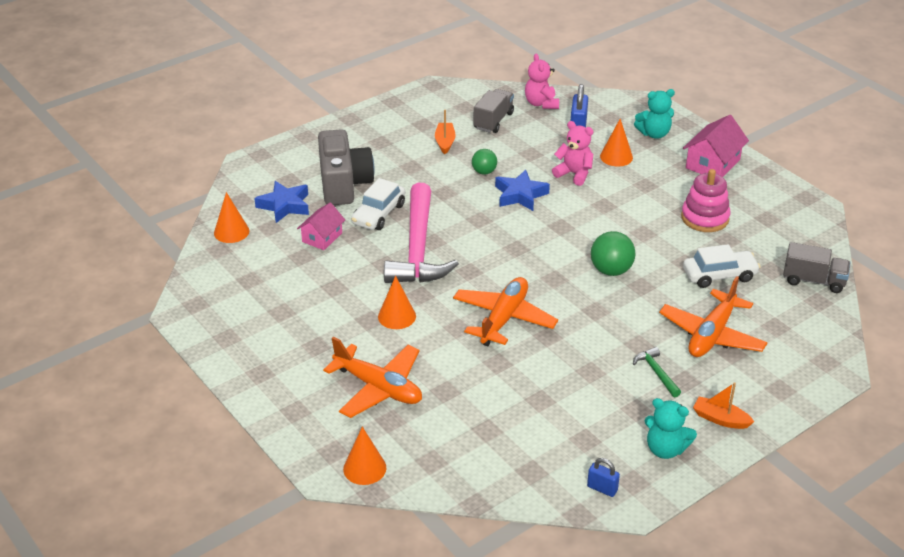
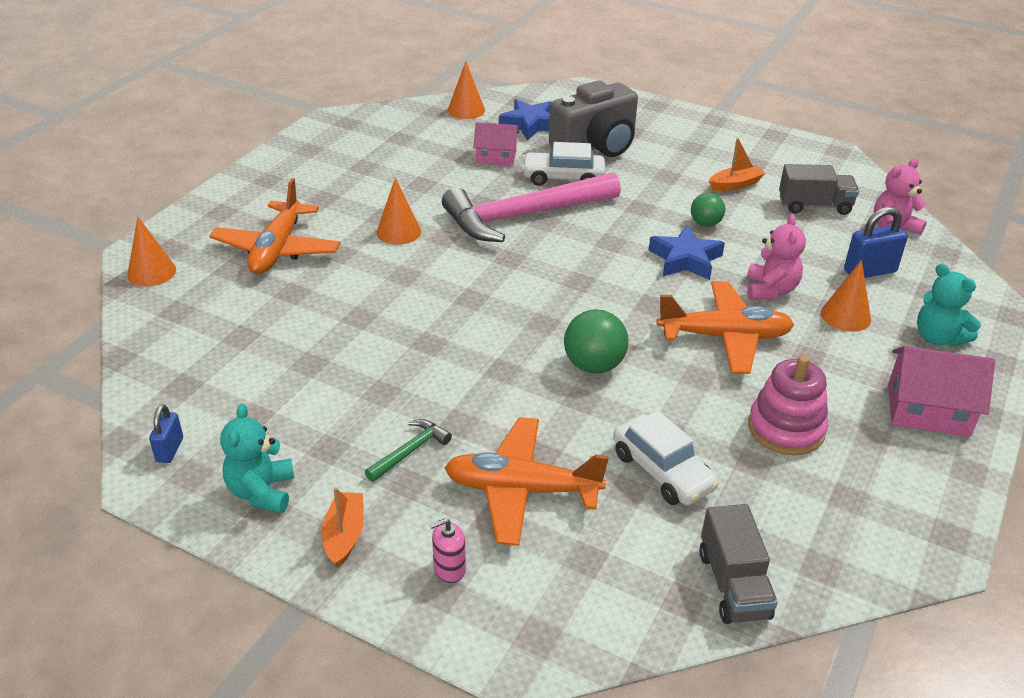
camera: 65 degrees right, 0 degrees up
orange plane [453,277,558,346] -> orange plane moved to [656,281,794,374]
none -> pink soap dispenser [430,518,466,583]

